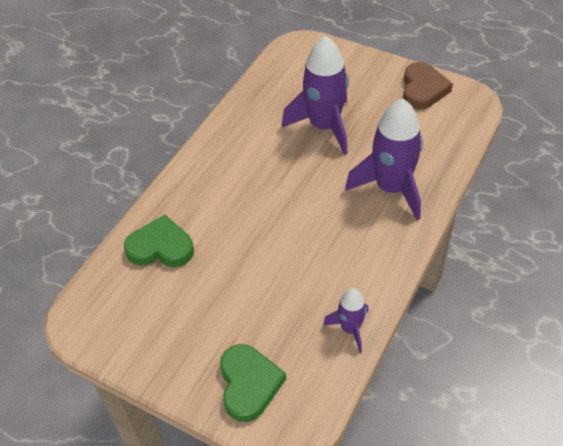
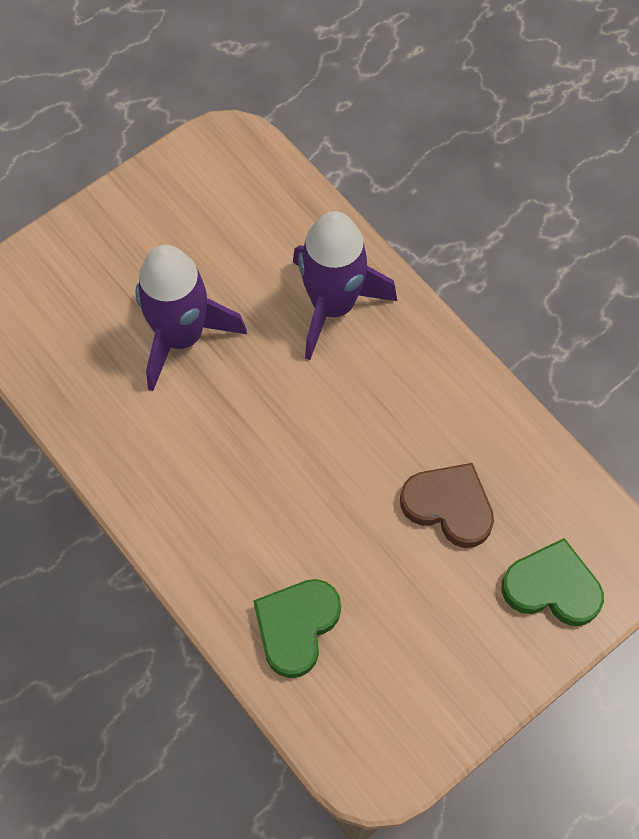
camera: 70 degrees left, 15 degrees up
purple rocket [323,288,369,353] -> none
brown heart [403,62,453,110] -> brown heart moved to [400,463,494,548]

